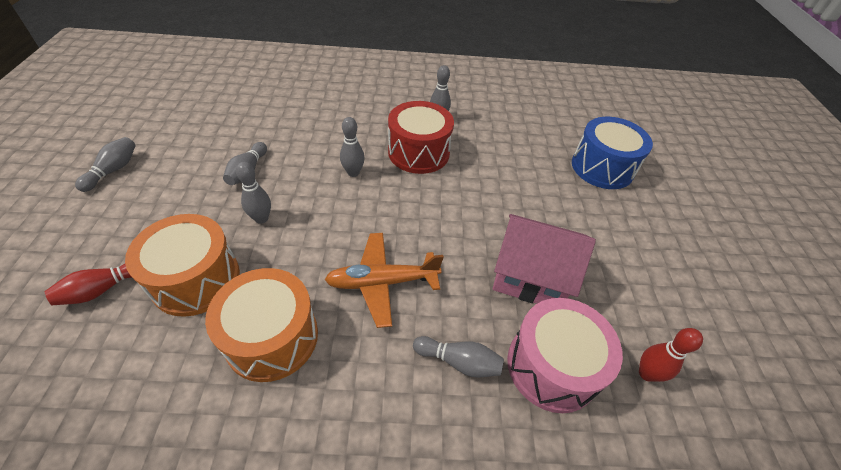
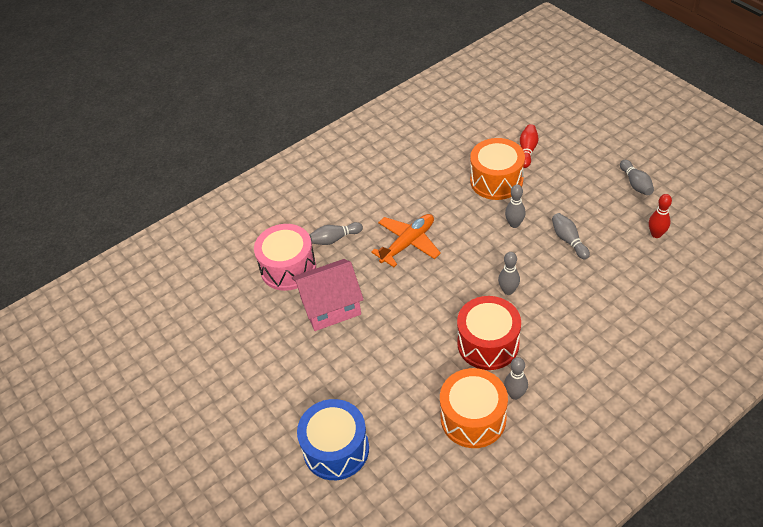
camera: 150 degrees right, 0 degrees up
orange drum [205,268,318,382] -> orange drum moved to [440,368,508,448]
red bowling pin [639,328,703,382] -> red bowling pin moved to [649,194,672,238]

